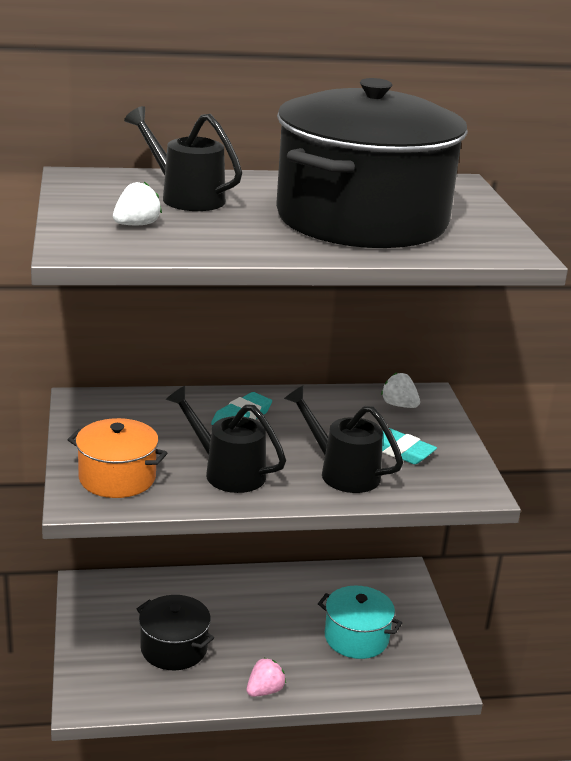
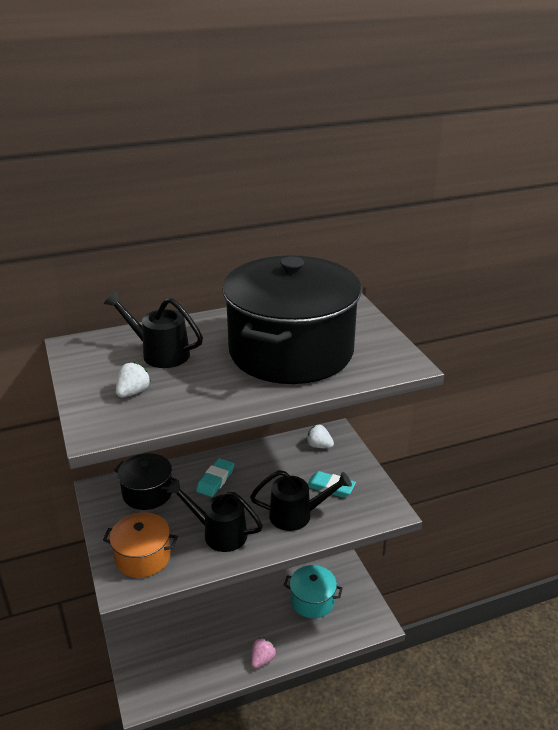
camera: 10 degrees left, 5 degrees up
black pot [137,595,214,670] -> black pot moved to [114,453,177,510]
black watering can [284,386,403,493] -> black watering can turned 150 degrees clockwise [250,470,352,531]

